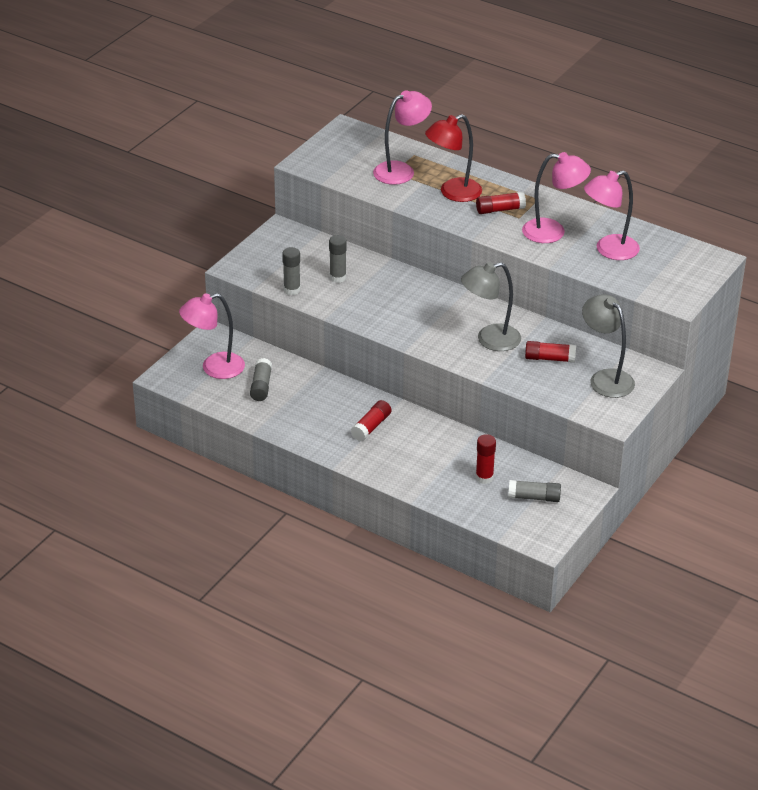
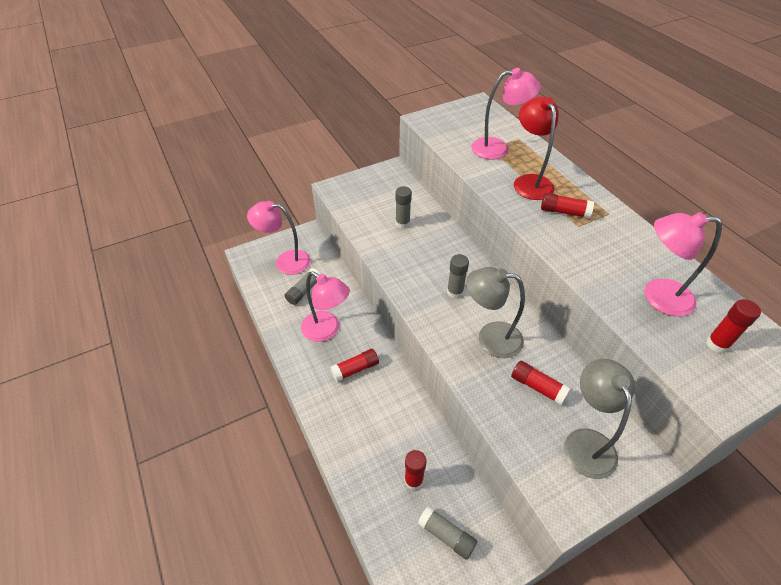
camera: 30 degrees right, 10 degrees up
grey glue stick [282,247,301,295] -> grey glue stick moved to [447,254,469,299]
red lamp [425,114,482,202] -> red lamp turned 75 degrees clockwise [514,96,559,200]
pink lamp [522,152,591,243] -> pink lamp moved to [301,271,350,342]
none -> red glue stick [706,299,761,353]

